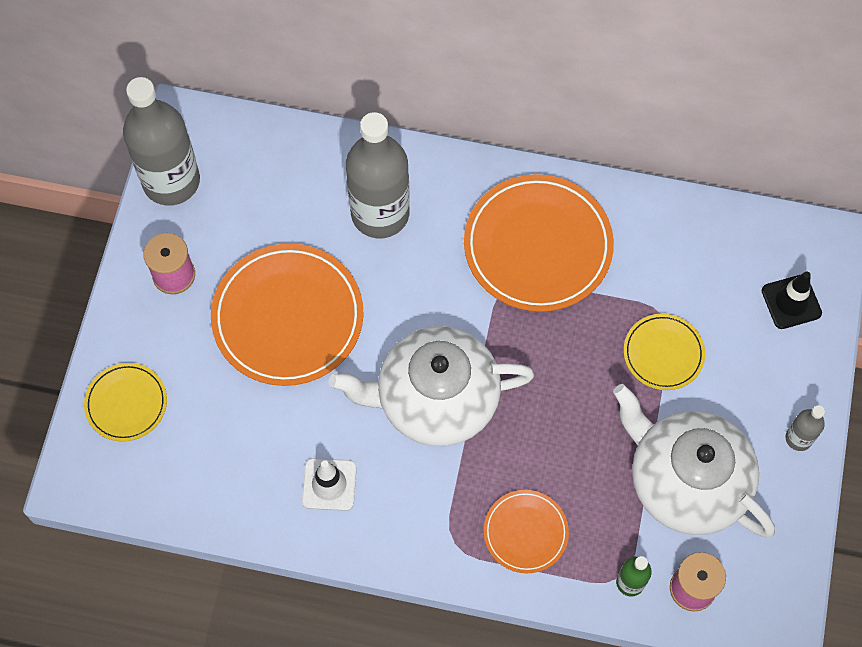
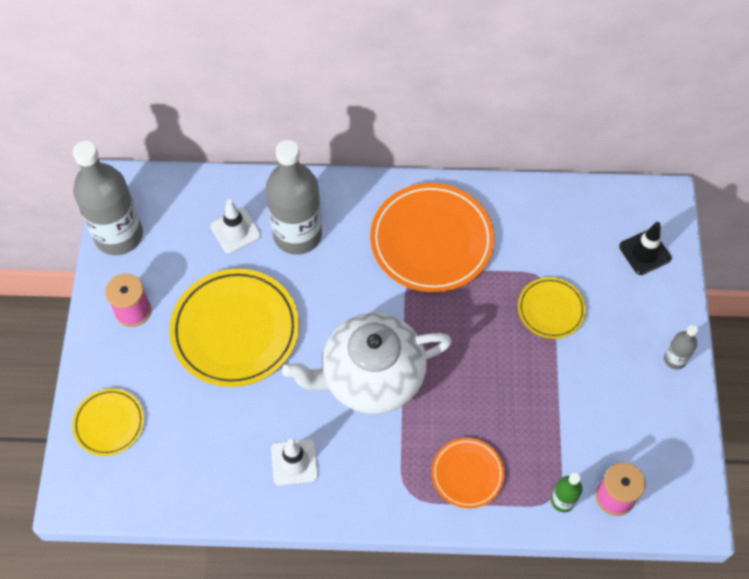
camera: 10 degrees left, 5 degrees down
orange plate [211,244,363,386] -> yellow plate [170,269,299,387]
white teapot [613,384,775,537] -> none
none -> white traffic cone [210,200,261,254]

